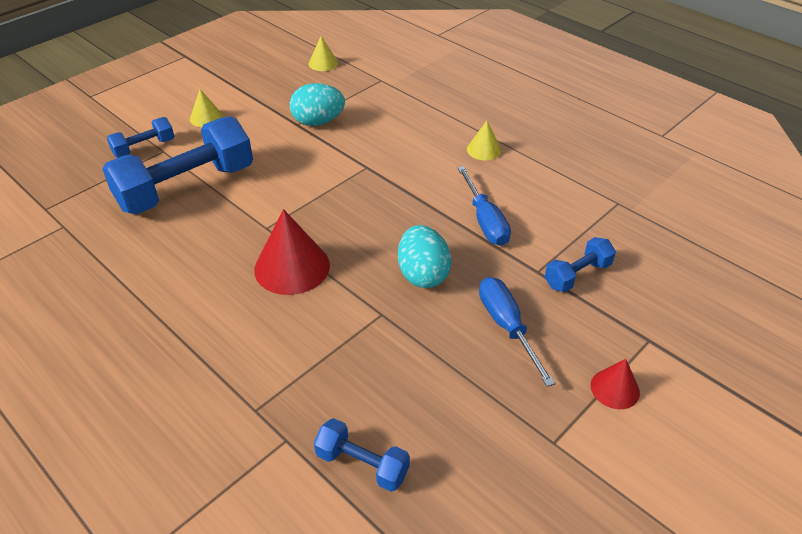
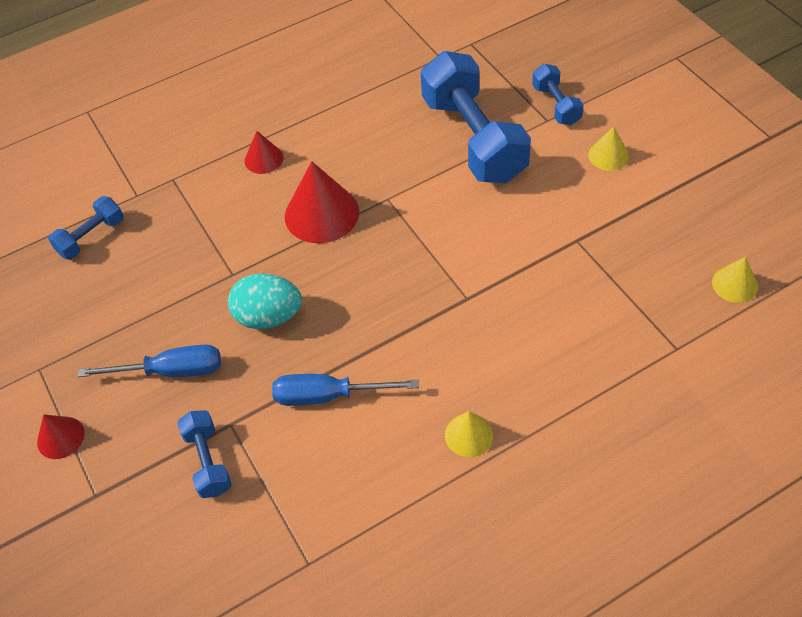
camera: 110 degrees right, 10 degrees up
turquoise egg [290,83,345,126] -> none
none -> red cone [245,131,284,174]

